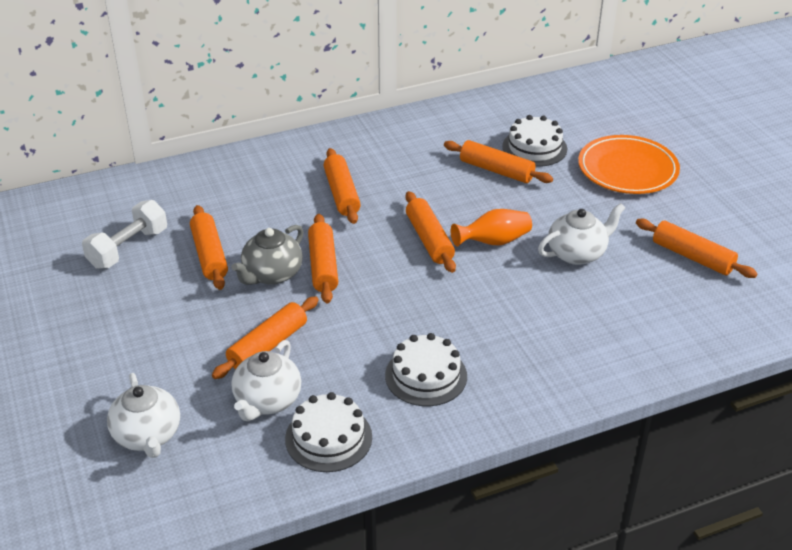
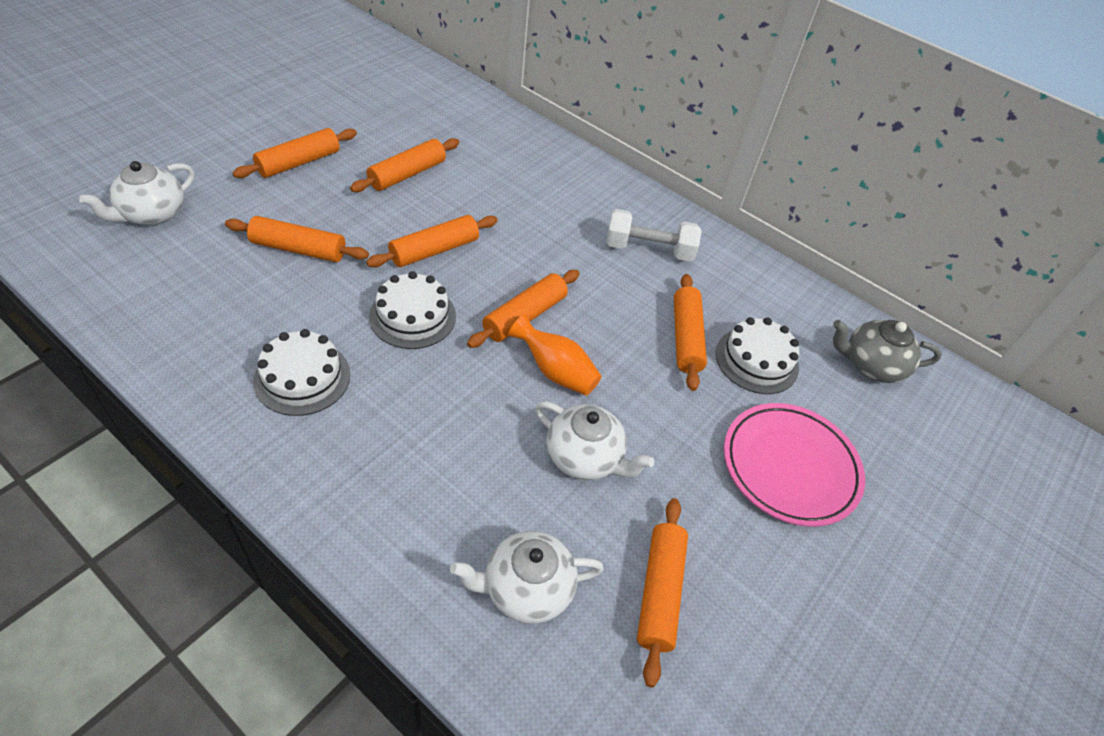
camera: 55 degrees right, 10 degrees up
white dumbbell [82,200,167,269] -> white dumbbell moved to [606,209,702,262]
grey teapot [231,225,303,285] -> grey teapot moved to [833,320,942,383]
white teapot [231,340,301,421] -> white teapot moved to [450,531,604,624]
white cake [285,392,372,472] -> white cake moved to [369,271,456,349]
orange rolling pin [323,148,361,224] -> orange rolling pin moved to [233,128,357,178]
orange plate [578,135,680,194] -> pink plate [724,403,865,527]

